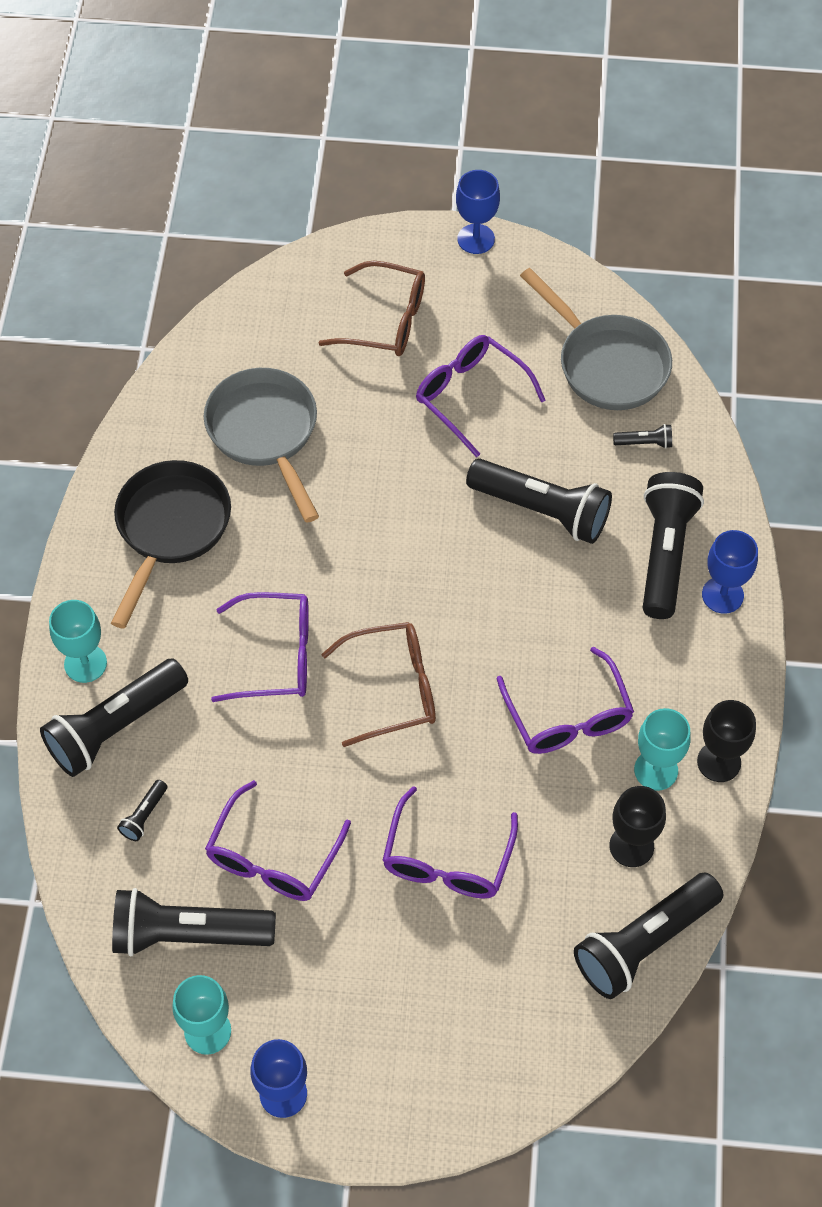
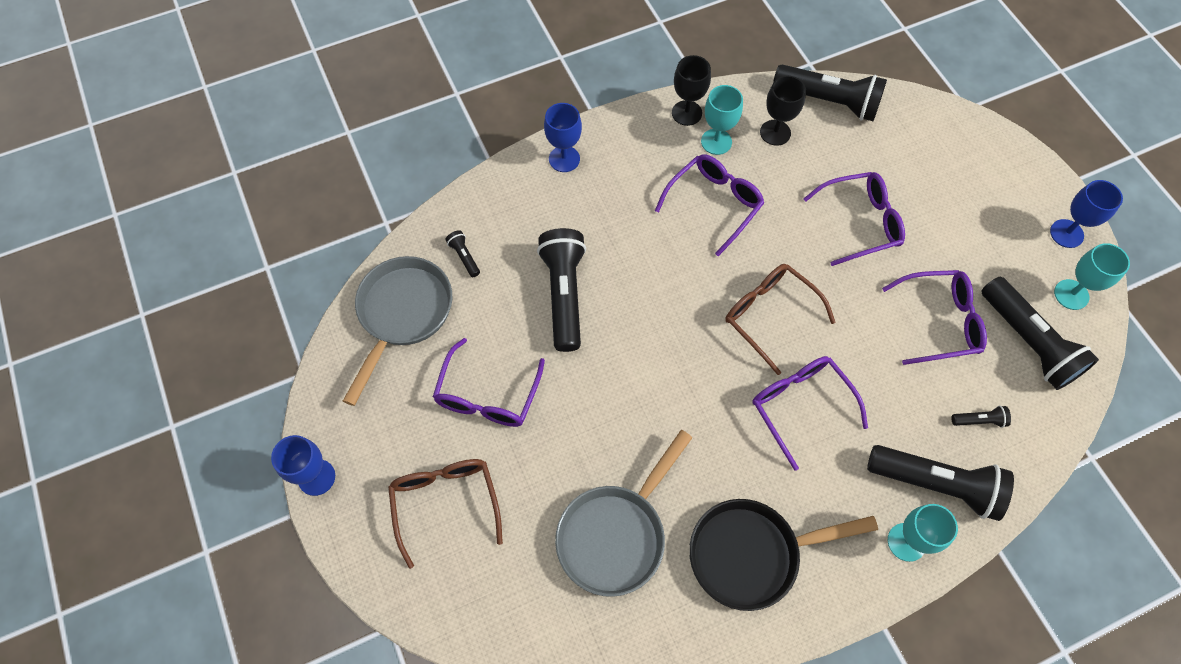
camera: 120 degrees left, 5 degrees up
black flashlight [643,472,704,619] -> none

